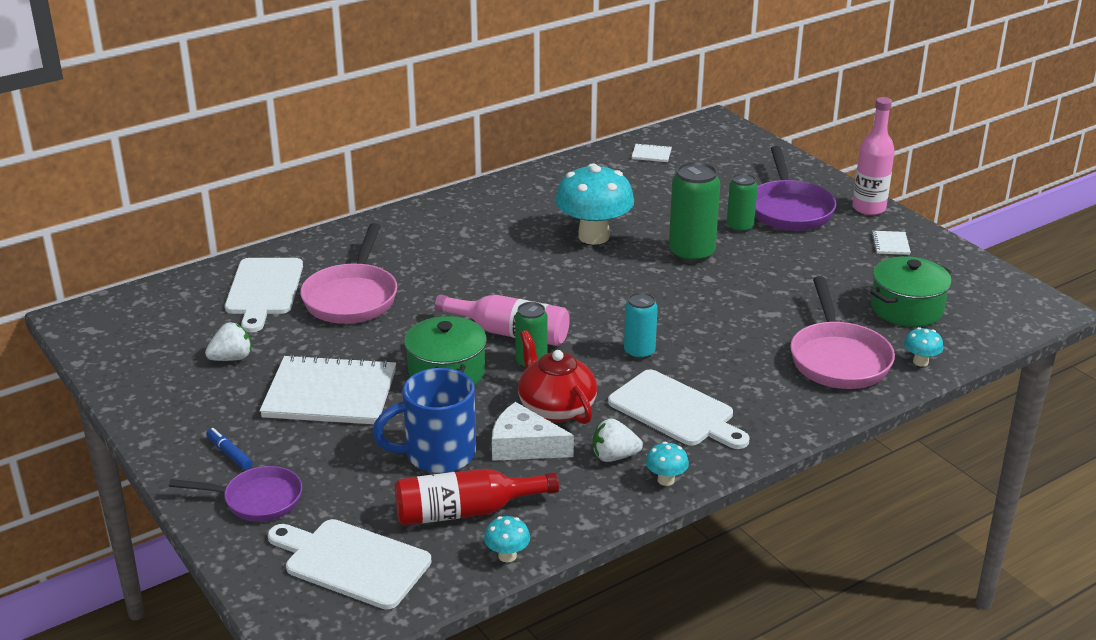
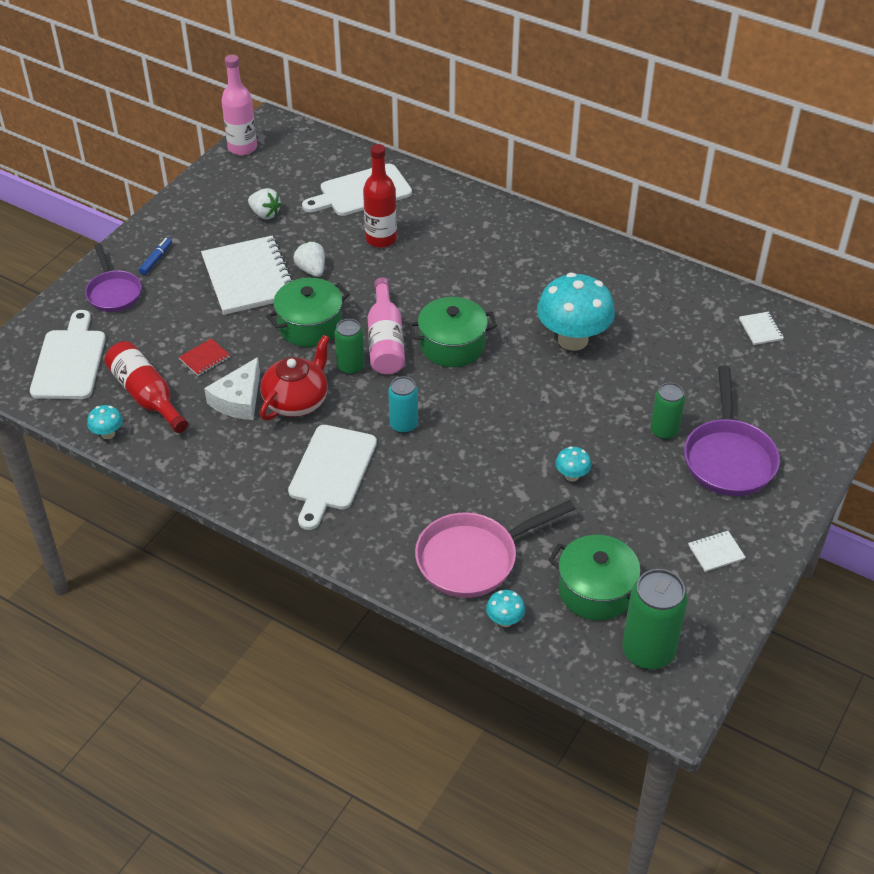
camera: 65 degrees right, 15 degrees up
pink pan [300,223,397,324] -> red bottle [363,144,397,248]
blue mug [372,368,476,473] -> red notebook [179,338,230,376]
white cheese [492,402,574,461] -> white cheese turned 150 degrees counterclockwise [204,357,260,420]
white strawberry [593,418,643,462] -> white strawberry moved to [293,242,325,277]
turquoise mushroom [646,442,689,486] -> turquoise mushroom moved to [555,446,591,482]
green can [669,162,720,263] -> green can moved to [622,569,688,670]
purple pan [755,146,836,231] -> purple pan turned 60 degrees counterclockwise [684,366,780,496]
pink bottle [852,97,895,215] -> pink bottle moved to [221,55,257,155]
none -> green pot [408,297,497,367]

